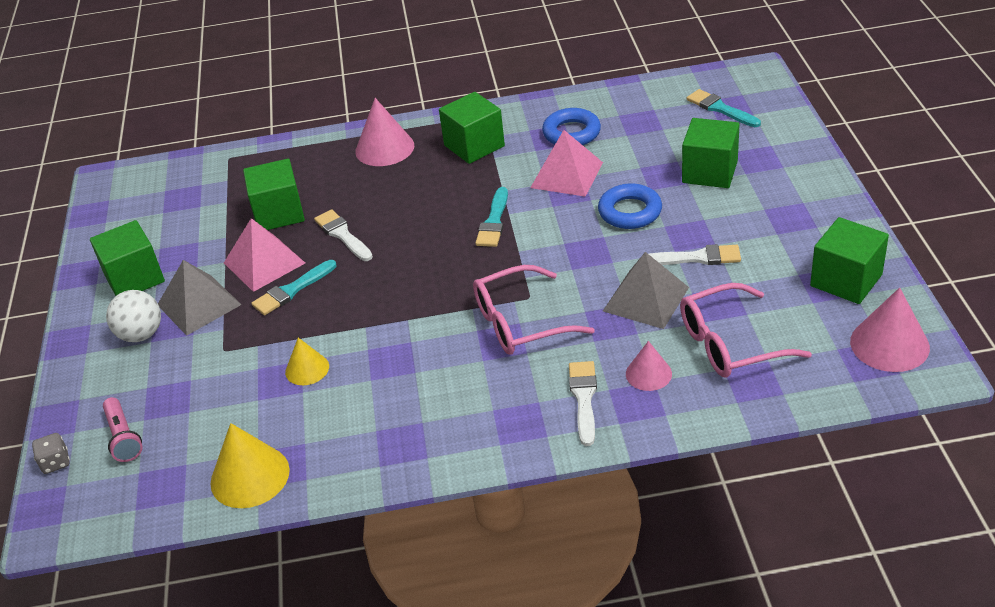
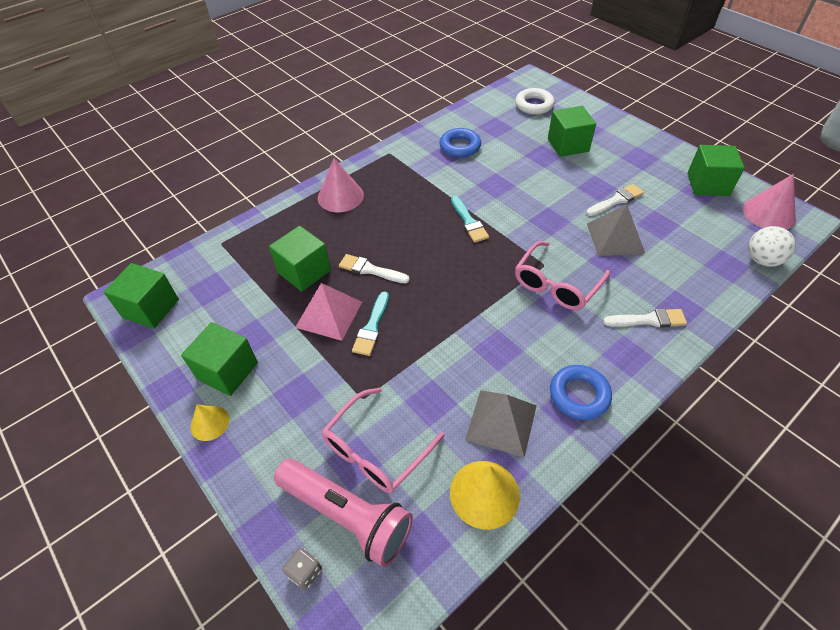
camera: 35 degrees left, 10 degrees up
pink flashlight [103,397,143,462] -> pink flashlight [274,459,413,567], size x1.90
white ball [106,290,161,342] -> white ball moved to [748,226,796,267]
grey pyramid [158,260,242,336] -> grey pyramid moved to [465,390,537,458]
yellow cone [285,338,329,385] -> yellow cone moved to [190,405,229,441]
green cube [439,92,505,164] -> green cube moved to [104,263,179,329]
pink pyramid [530,130,603,197] -> none
white brush [569,361,597,446] -> white brush turned 120 degrees clockwise [603,308,687,328]
blue ring [598,184,662,229] -> blue ring moved to [550,365,612,420]
pink cone [626,341,672,391] -> none
pink glasses [680,283,812,377] -> pink glasses moved to [322,387,444,493]
turquoise brush [687,89,761,127] -> white ring [515,88,555,115]

